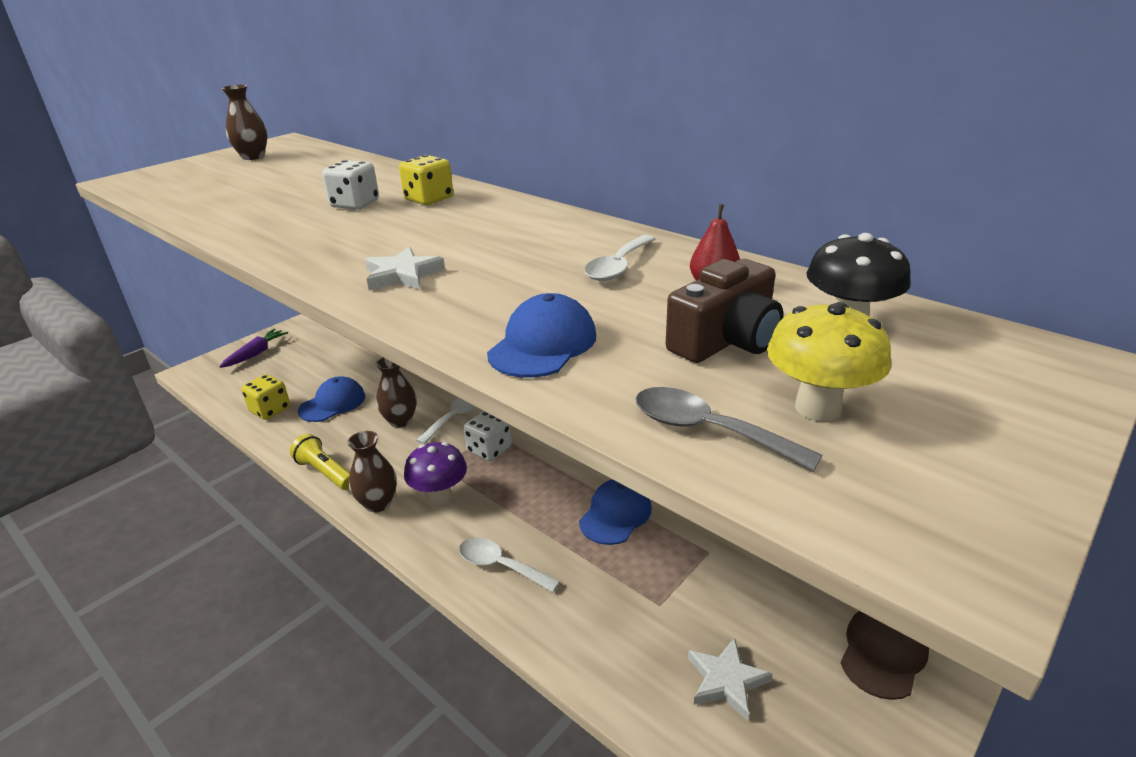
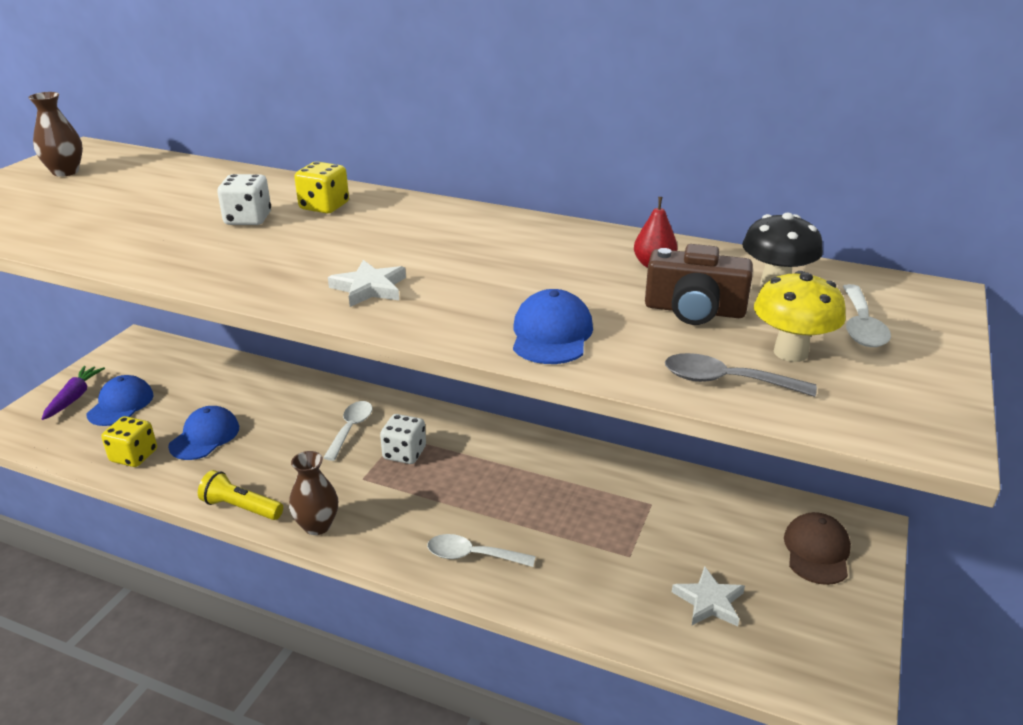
camera: 20 degrees left, 0 degrees up
brown vase [376,358,417,427] -> none
purple mushroom [404,442,467,505] -> none
blue cap [579,479,652,545] -> blue cap moved to [87,375,154,426]
white spoon [584,235,656,281] -> white spoon moved to [842,284,891,347]
brown camera [666,259,783,363] -> brown camera turned 75 degrees clockwise [645,244,753,325]

